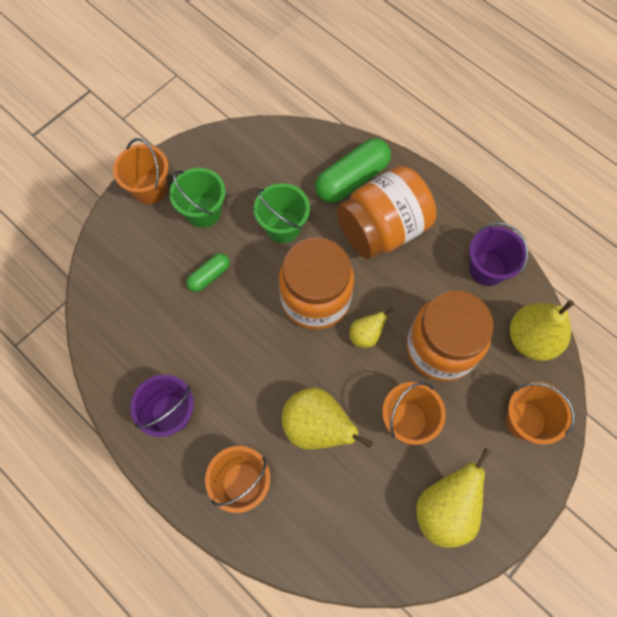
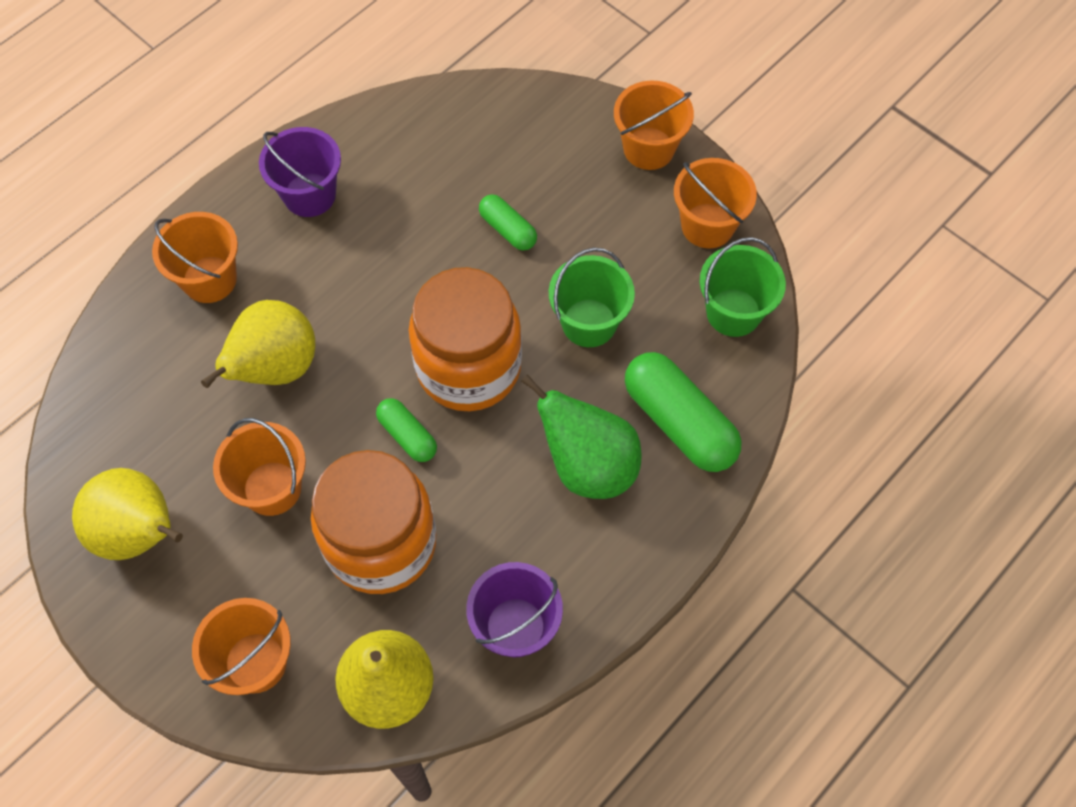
camera: 90 degrees right, 5 degrees down
green bucket [170,168,225,228] -> green bucket moved to [700,237,786,337]
orange jar [337,166,437,259] -> green pear [521,374,642,499]
yellow pear [349,307,393,348] -> green capsule [376,398,437,462]
none -> orange bucket [674,158,757,248]

